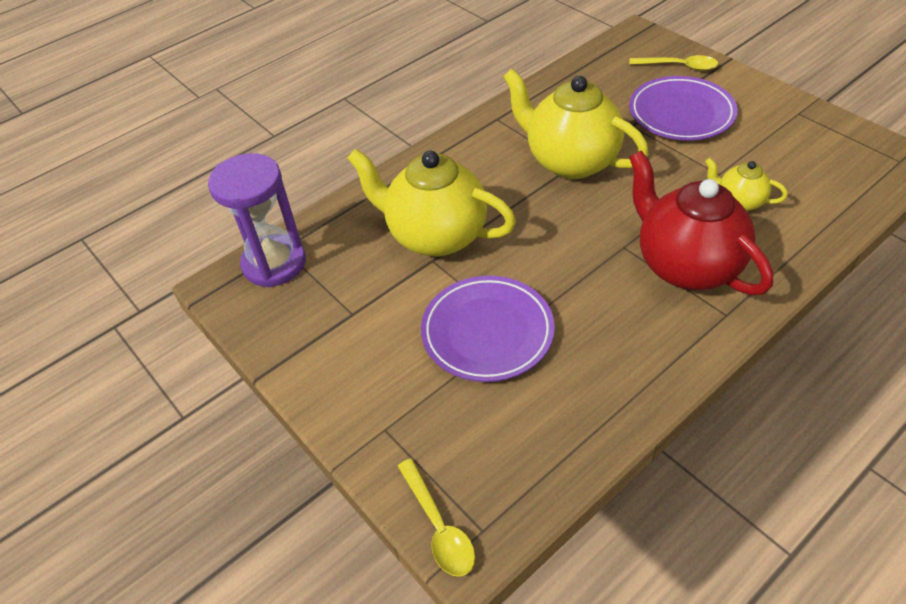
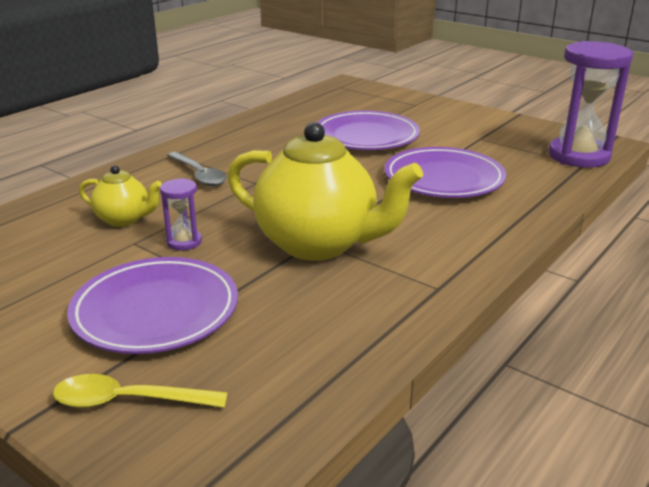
camera: 165 degrees right, 20 degrees down
yellow teapot [347,149,516,256] -> purple plate [384,147,506,198]
yellow spoon [398,459,475,577] -> none
red teapot [629,150,773,295] -> grey spoon [167,152,227,186]
none -> purple hourglass [160,178,202,251]

